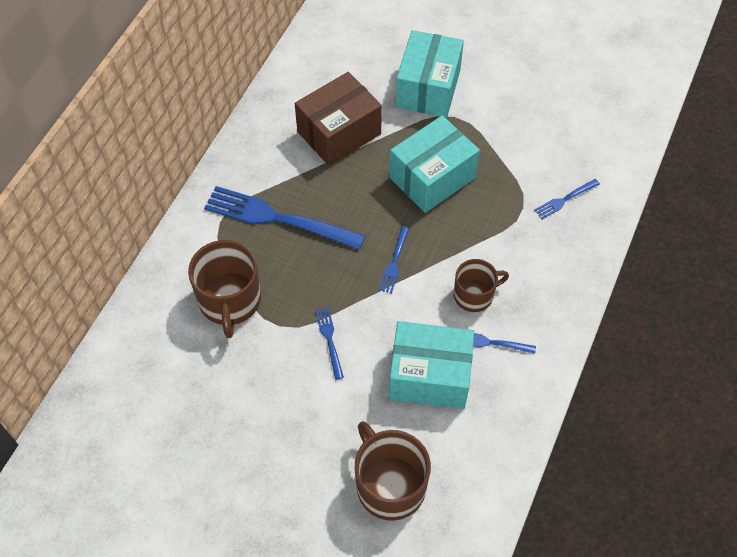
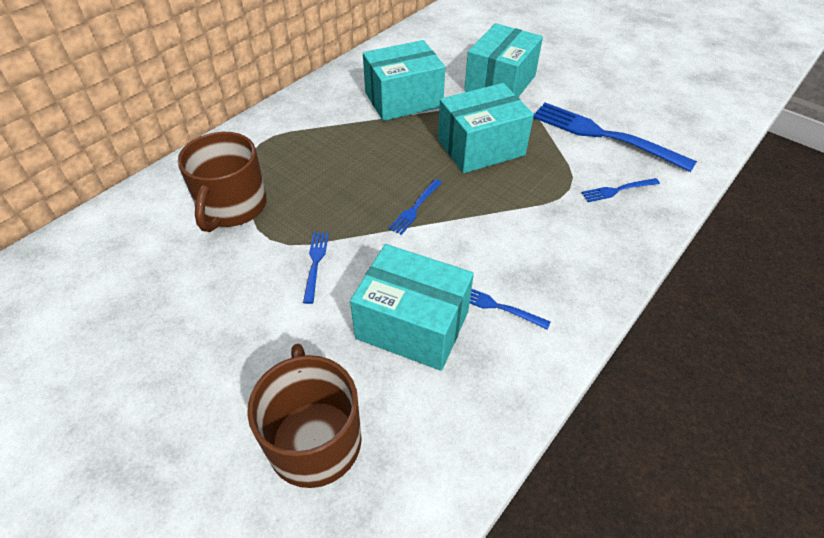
camera: 15 degrees right, 10 degrees down
blue fork [204,186,366,250] -> blue fork moved to [533,103,697,172]
brown box [295,72,382,166] -> turquoise box [363,40,445,121]
brown mug [454,259,509,312] -> none

